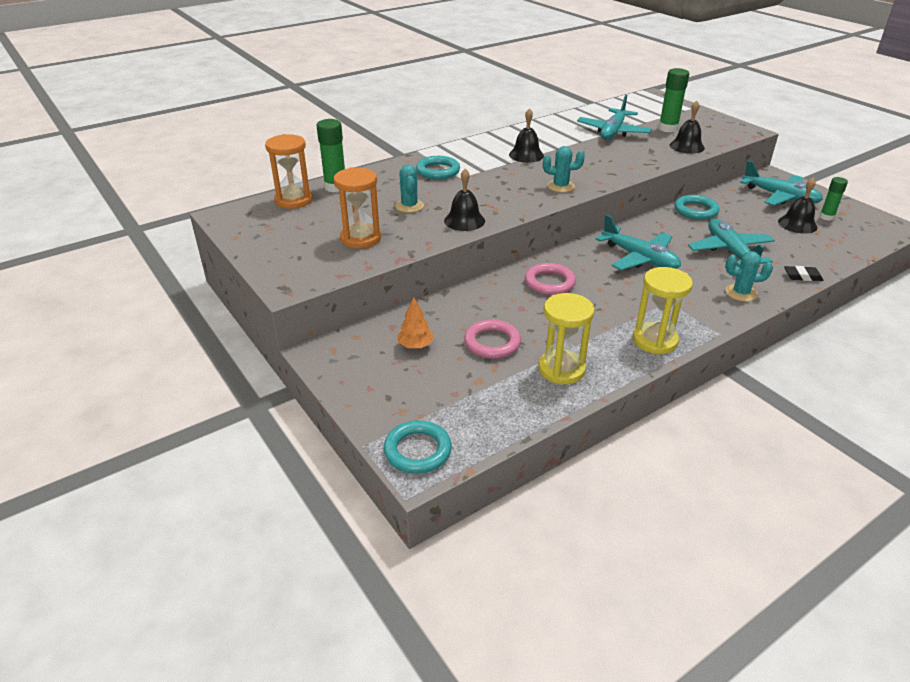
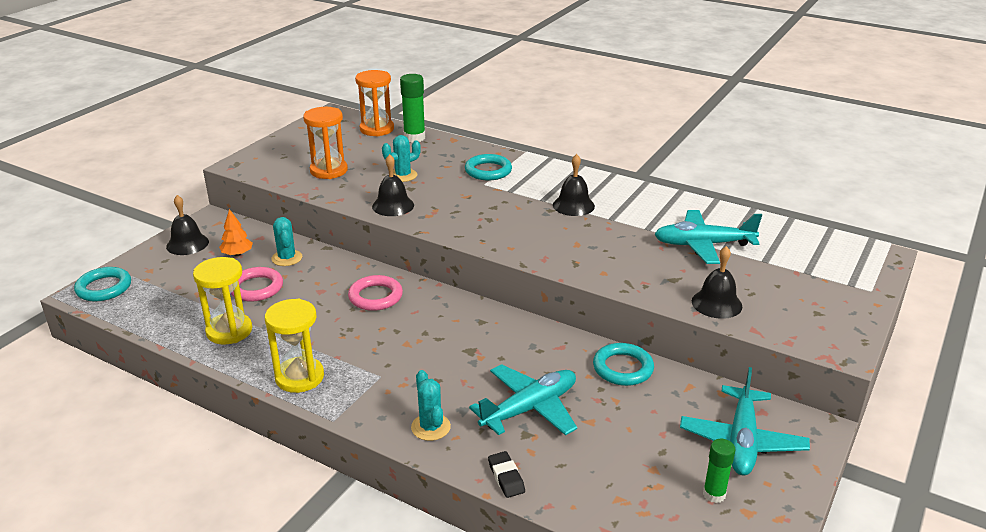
camera: 65 degrees right, 5 degrees down
turquoise cactus [543,146,585,192] -> turquoise cactus moved to [272,217,302,266]
turquoise plane [595,214,681,270] -> none
green glue stick [658,68,689,133] -> none
black bell [778,178,817,234] -> black bell moved to [166,195,209,255]

